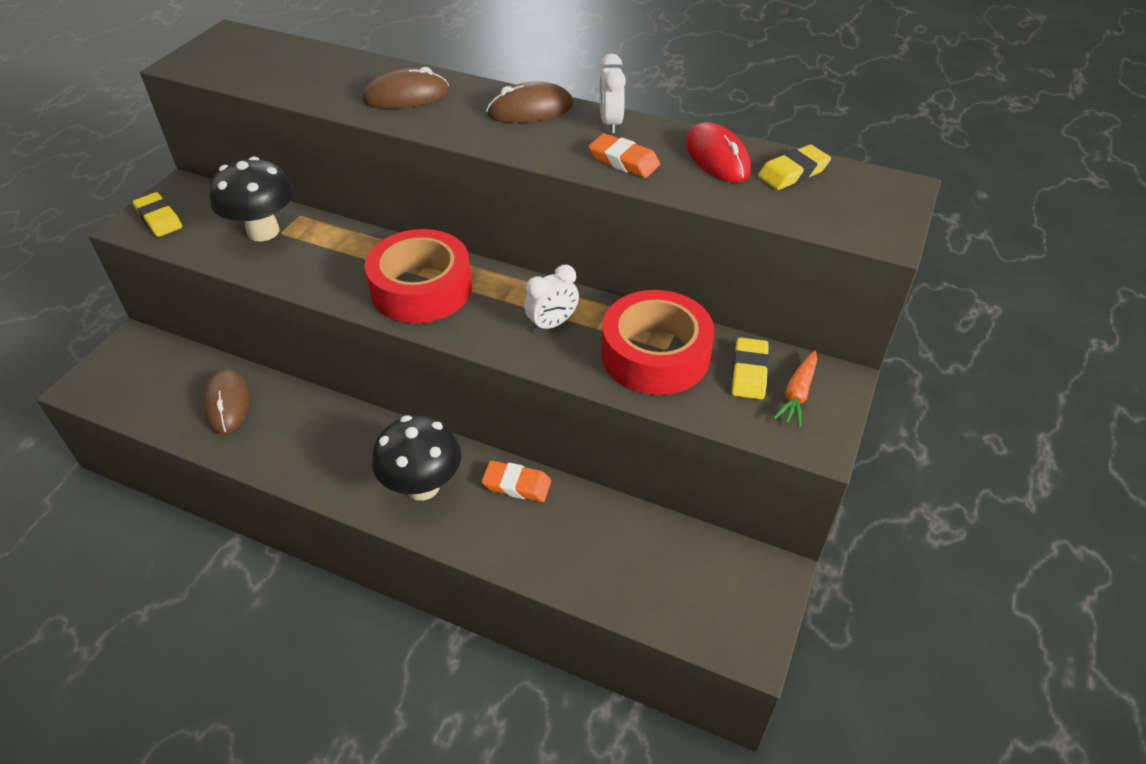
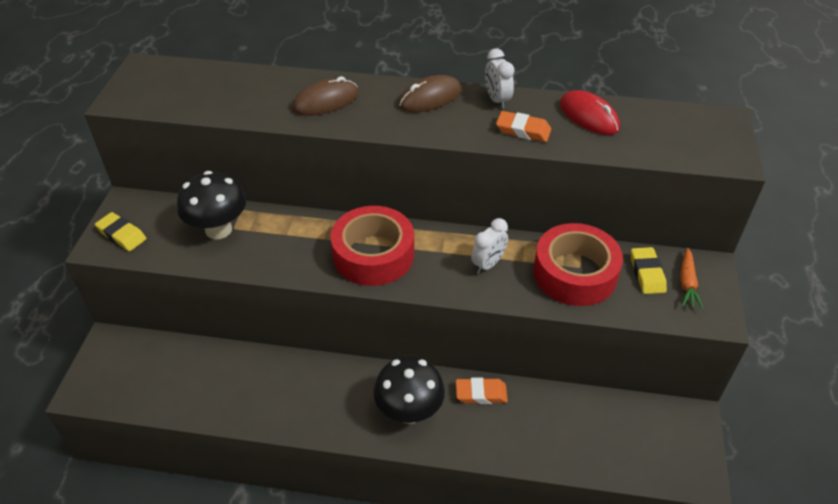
camera: 15 degrees left, 0 degrees up
brown mouse [202,369,249,434] -> none
yellow eraser [758,145,831,190] -> none

